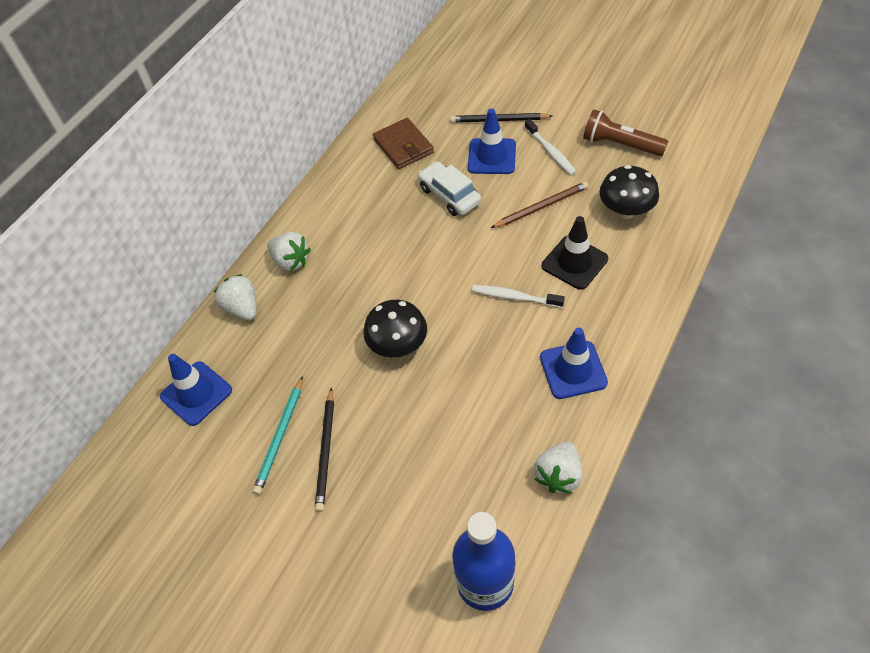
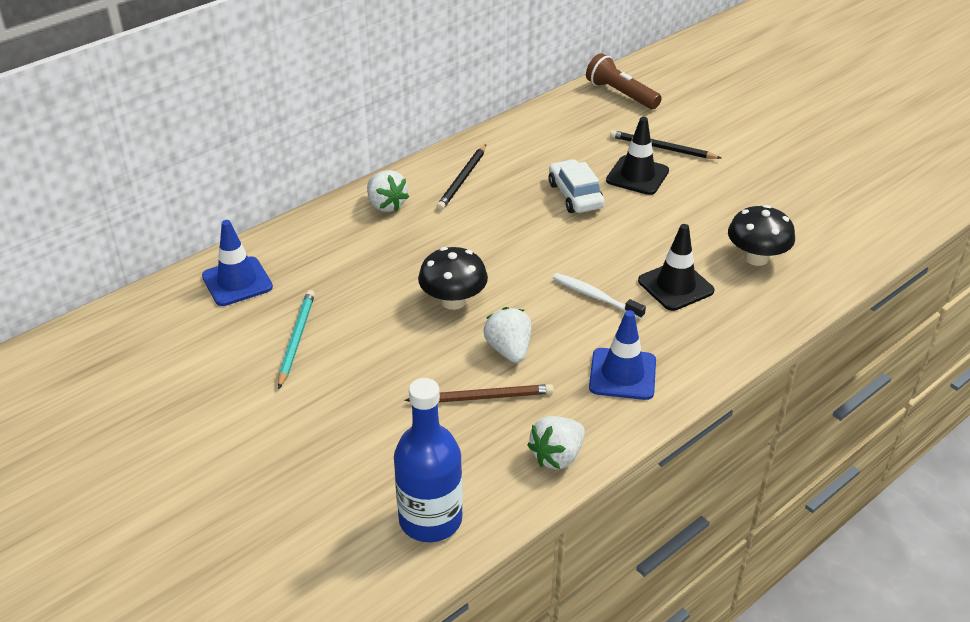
camera: 15 degrees right, 15 degrees down
white strawberry [214,274,256,320] -> white strawberry moved to [483,307,531,363]
turquoise pencil [253,376,303,495] -> turquoise pencil turned 150 degrees clockwise [278,290,315,389]
black pencil [315,387,334,512] -> black pencil moved to [437,144,486,210]
brown wallet [373,118,434,169] -> none
blue traffic cone [468,109,516,174] -> black traffic cone [606,117,669,195]
brown pencil [491,181,589,228] -> brown pencil moved to [404,384,554,403]
white toothbrush [525,119,576,176] -> none
brown flashlight [583,109,668,156] -> brown flashlight moved to [586,53,662,109]

